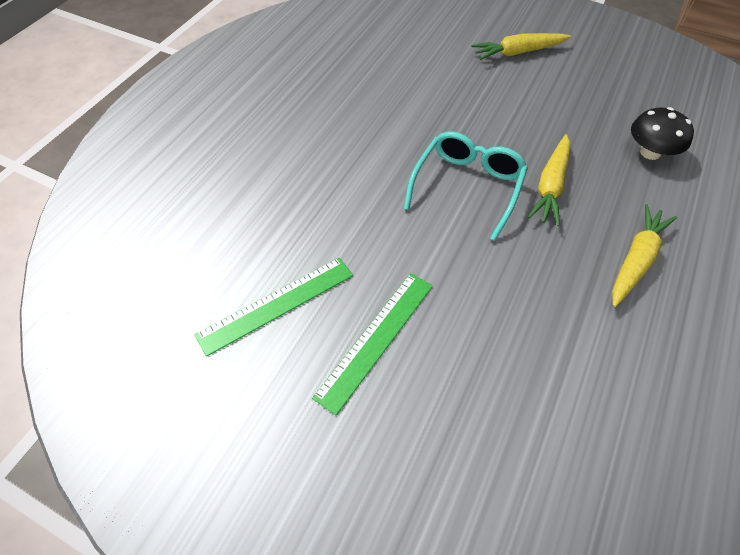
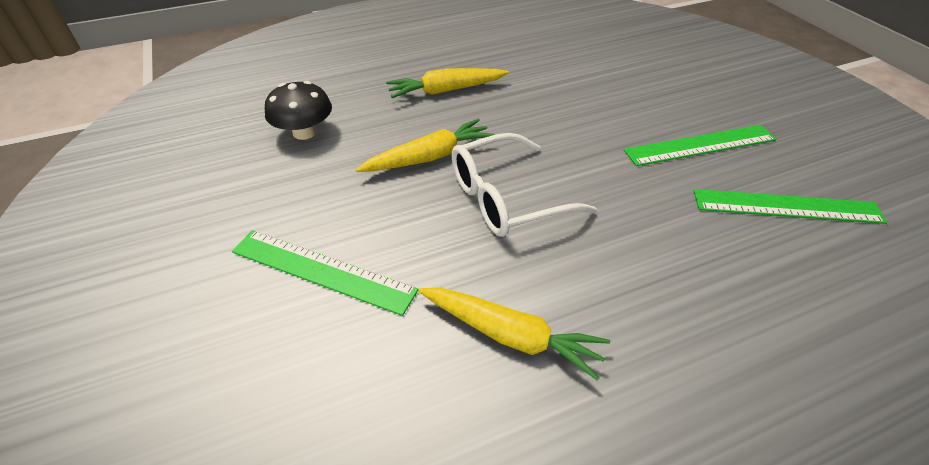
camera: 140 degrees left, 10 degrees down
turquoise glasses [404,131,528,241] -> white glasses [451,133,597,237]
yellow carrot [471,33,571,60] -> yellow carrot moved to [418,288,610,381]
none -> green ruler [232,230,419,316]

